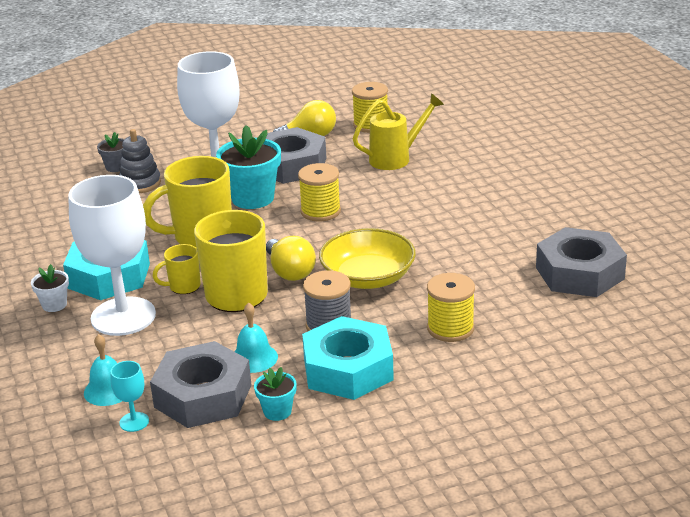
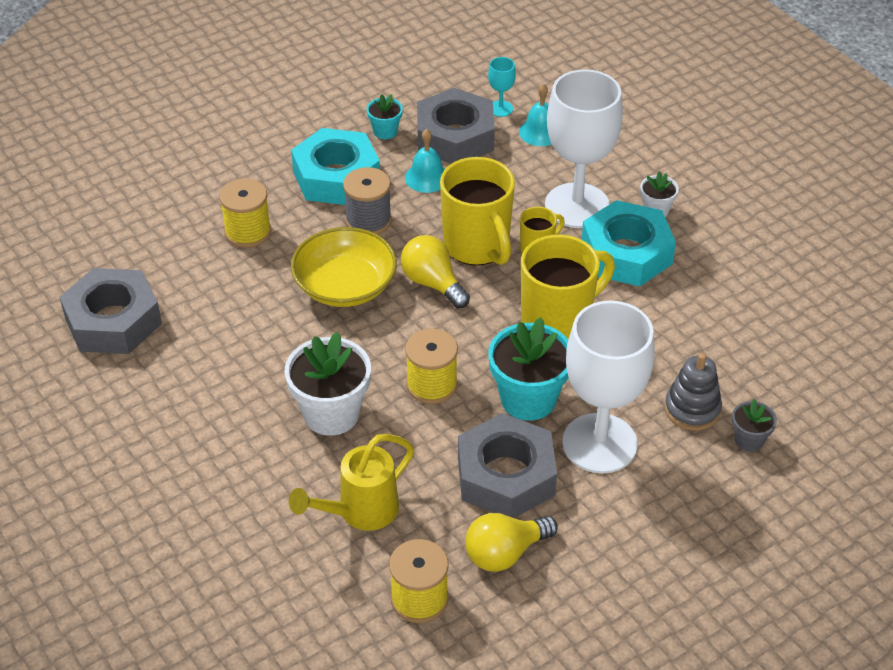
camera: 165 degrees right, 15 degrees up
none -> white flower pot [284,332,371,436]

